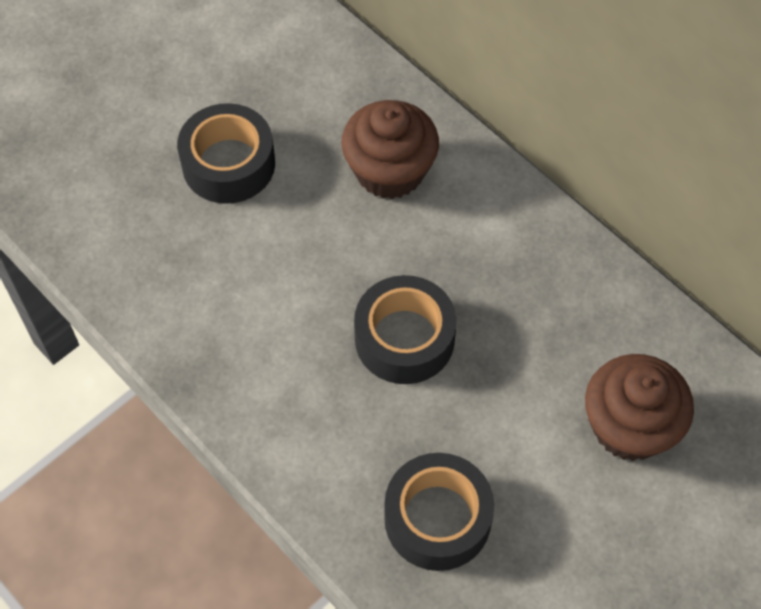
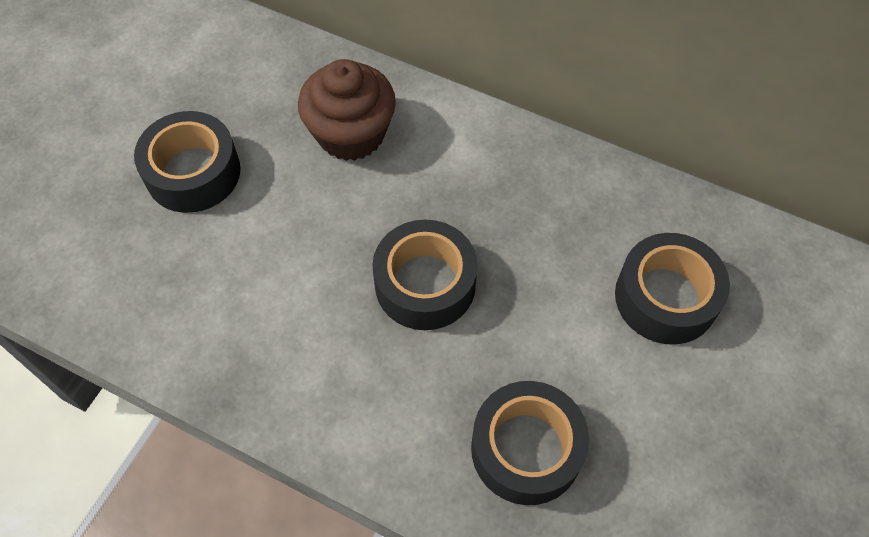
camera: 20 degrees left, 0 degrees up
brown cupcake [585,354,694,461] -> black tape [615,233,730,345]

